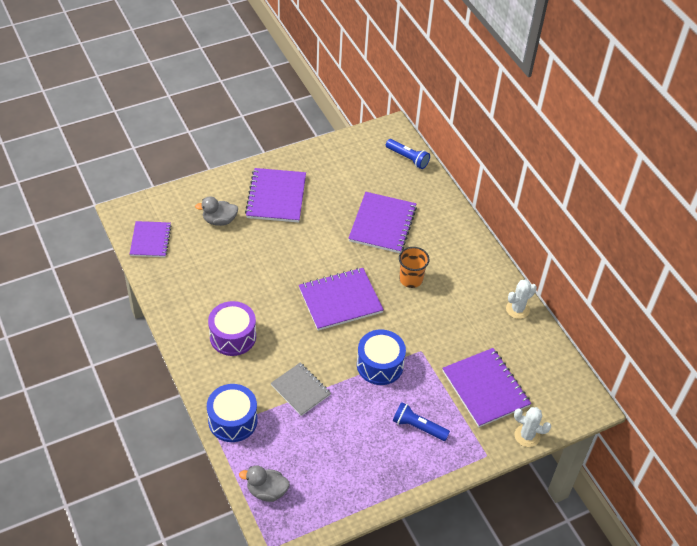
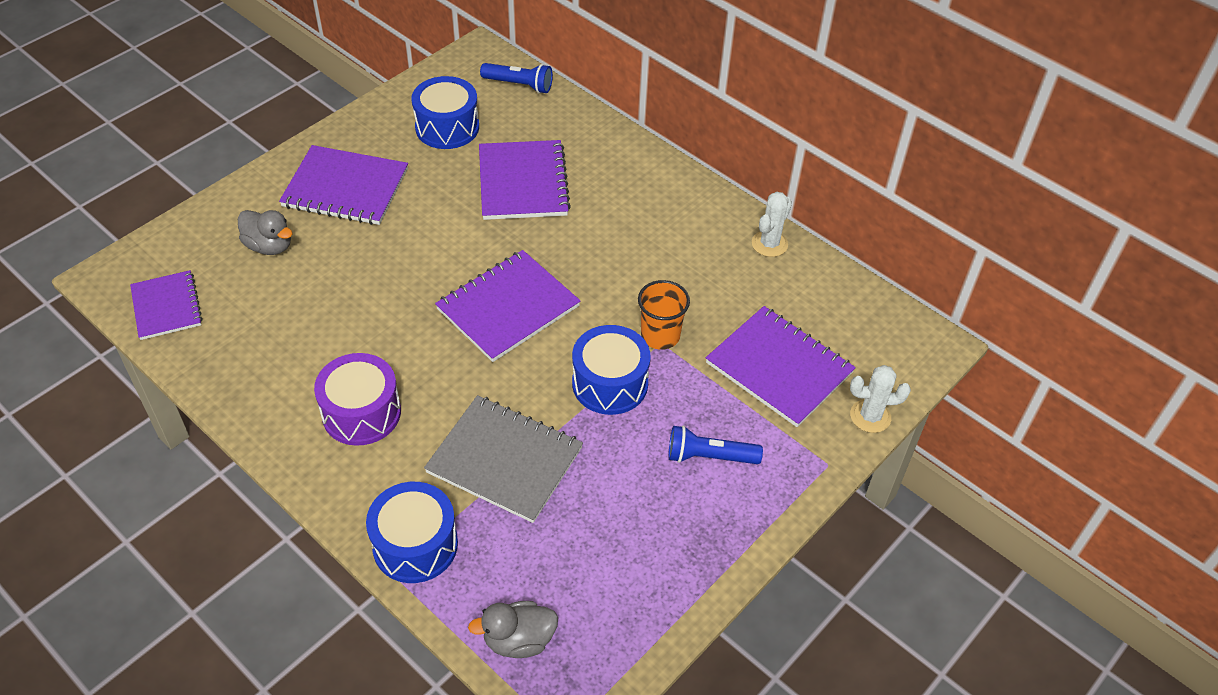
camera: 20 degrees left, 0 degrees up
grey duck [195,196,238,226] -> grey duck turned 120 degrees counterclockwise [238,210,293,255]
purple notebook [245,168,306,223] -> purple notebook turned 60 degrees counterclockwise [279,145,408,225]
grey notebook [271,362,331,416] -> grey notebook [424,395,583,523], size x1.55
orange cup [399,247,429,288] -> orange cup moved to [638,280,690,350]
none -> blue drum [412,76,479,149]

